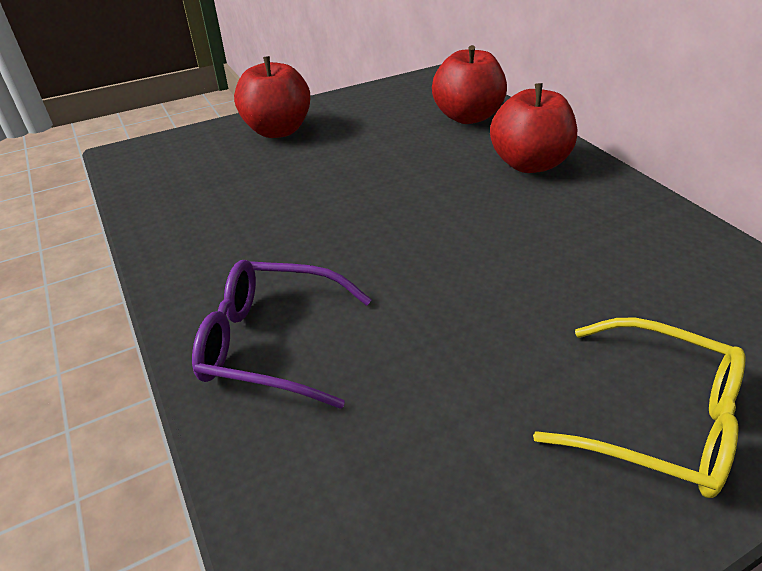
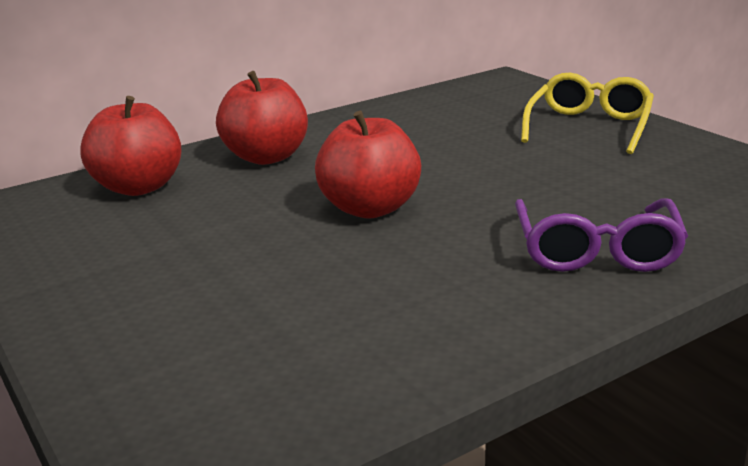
camera: 95 degrees left, 15 degrees down
red apple [234,56,311,138] -> red apple moved to [315,111,421,219]

